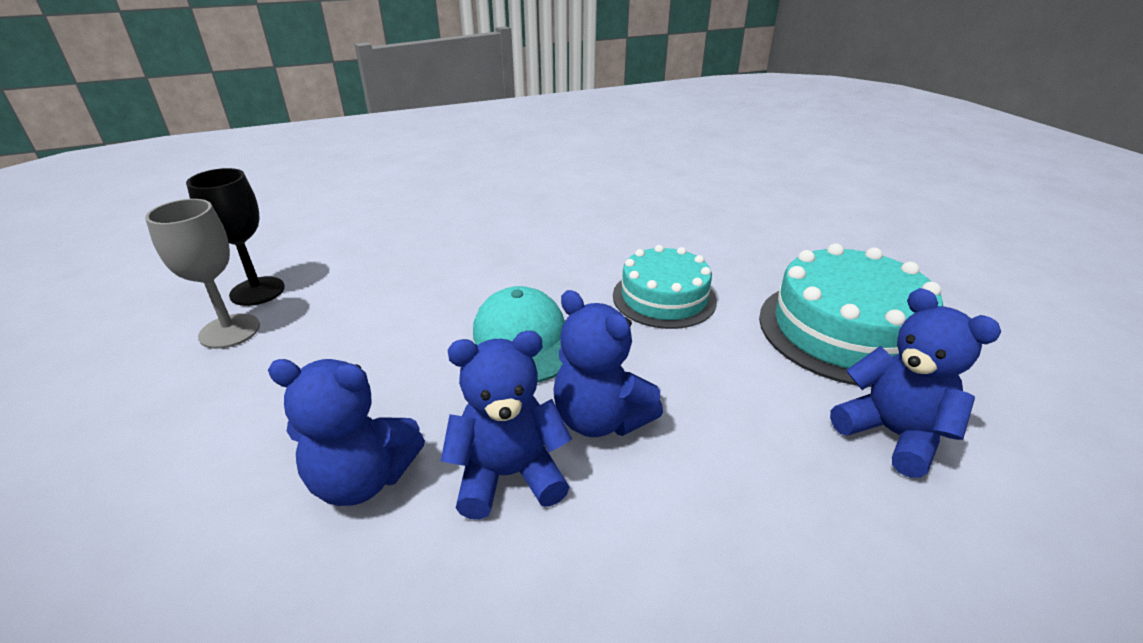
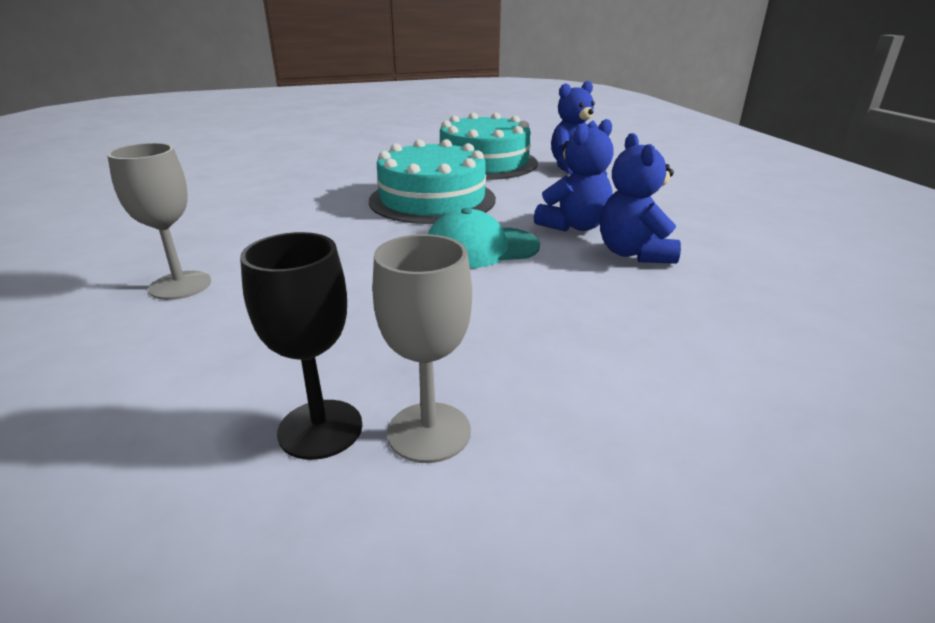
camera: 85 degrees left, 5 degrees down
blue teddy bear [268,359,425,506] -> none
turquoise cake [613,245,717,329] -> turquoise cake [369,139,496,224], size x1.51
none -> grey goblet [107,143,211,300]

